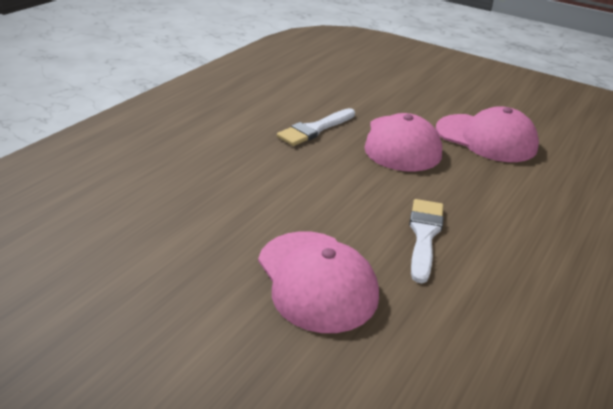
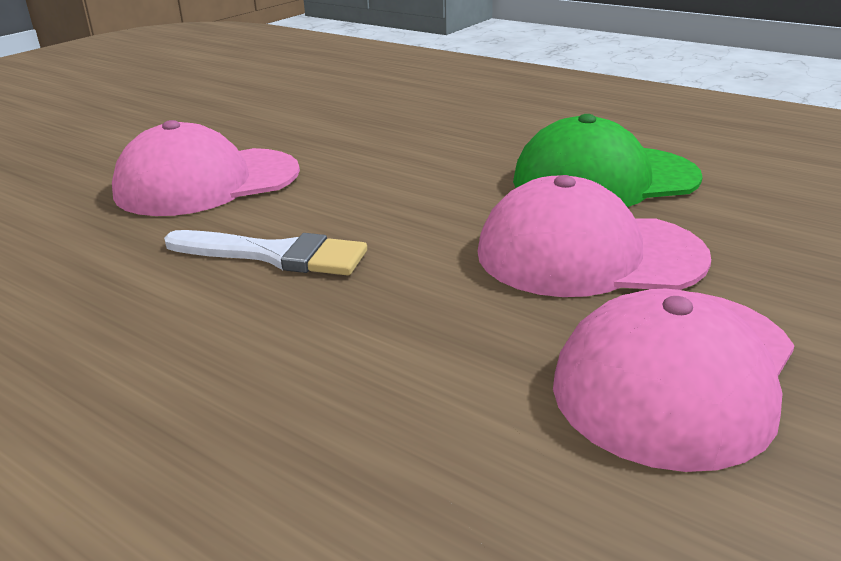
camera: 95 degrees right, 5 degrees down
white brush [277,108,355,146] -> green cap [513,114,702,207]

